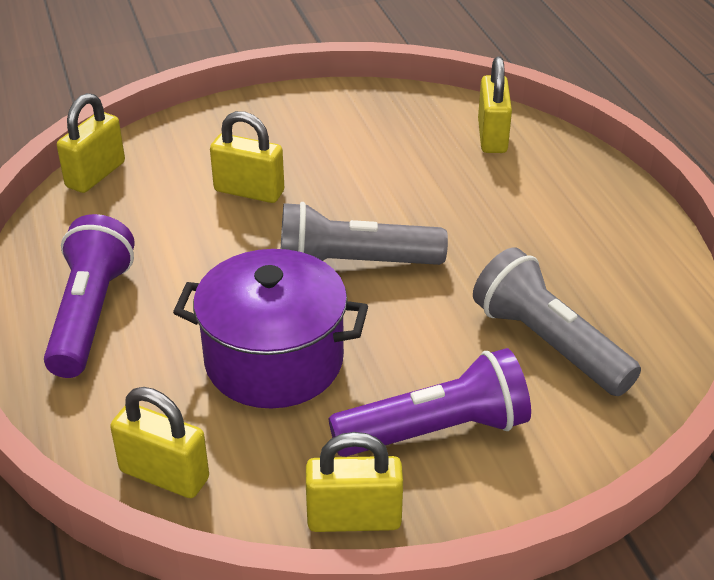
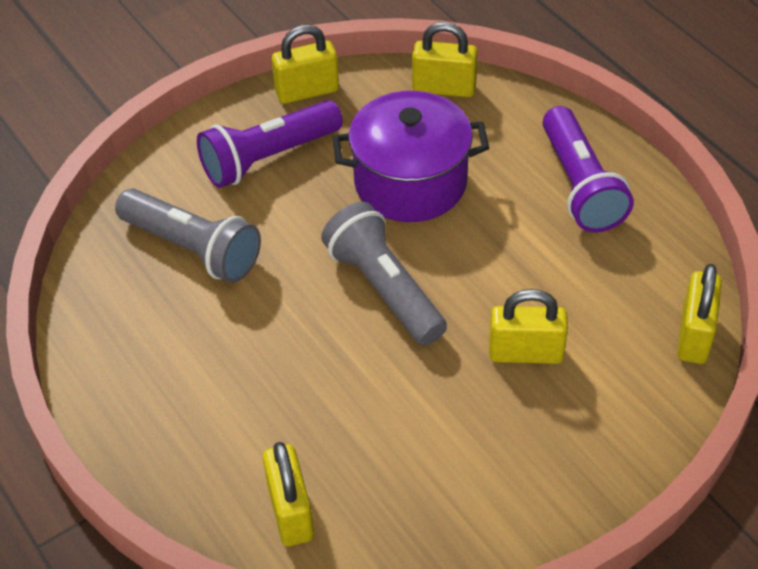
camera: 165 degrees right, 10 degrees up
grey flashlight [281,202,448,265] -> grey flashlight turned 105 degrees counterclockwise [321,202,447,346]

